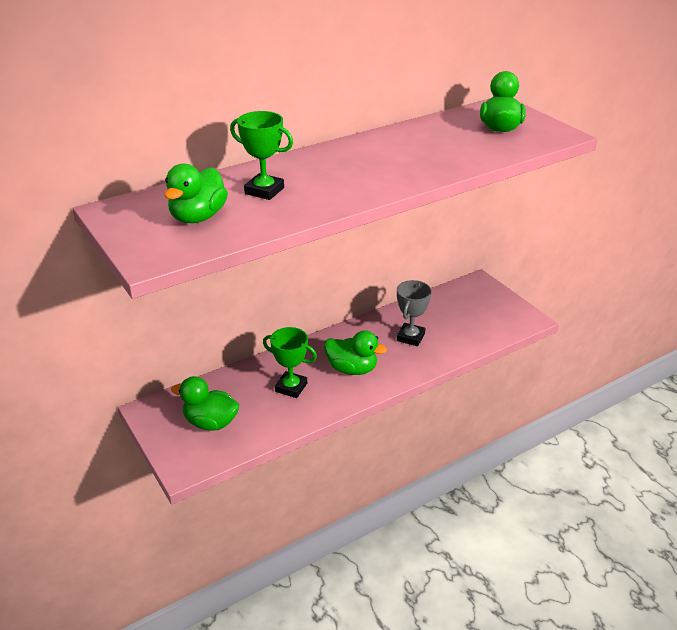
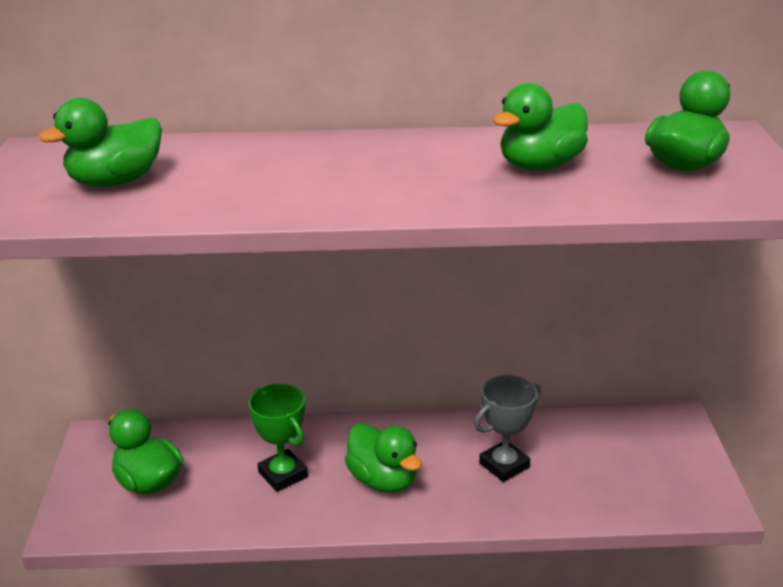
camera: 30 degrees right, 5 degrees down
green trophy [230,111,293,200] -> none
none -> green duck [493,83,588,171]

